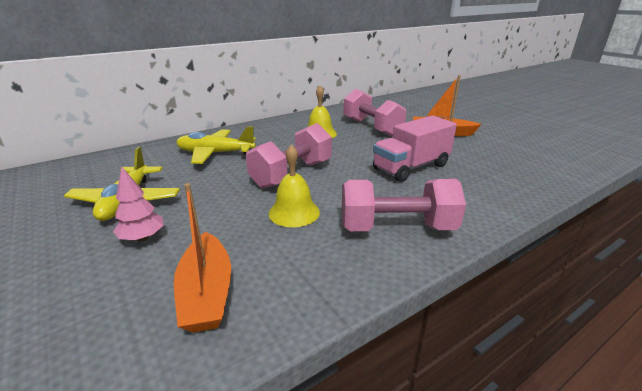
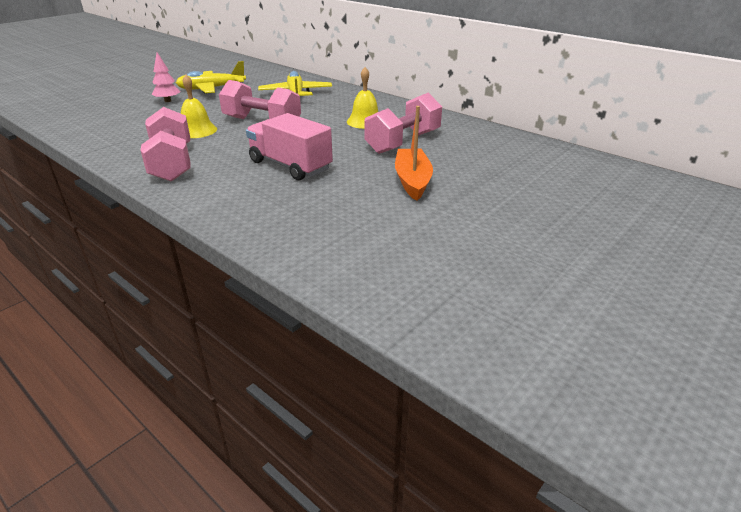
camera: 75 degrees right, 5 degrees up
orange boat [174,183,231,333] -> none

